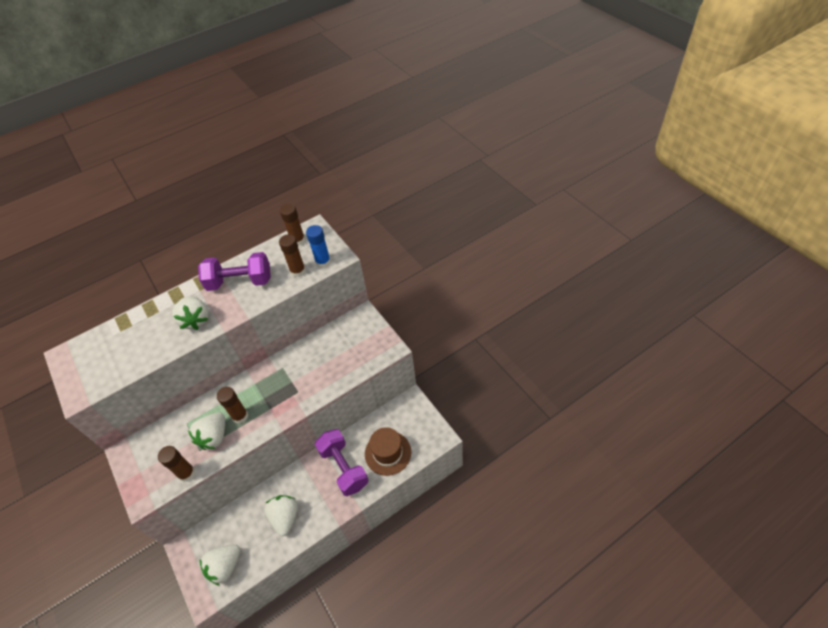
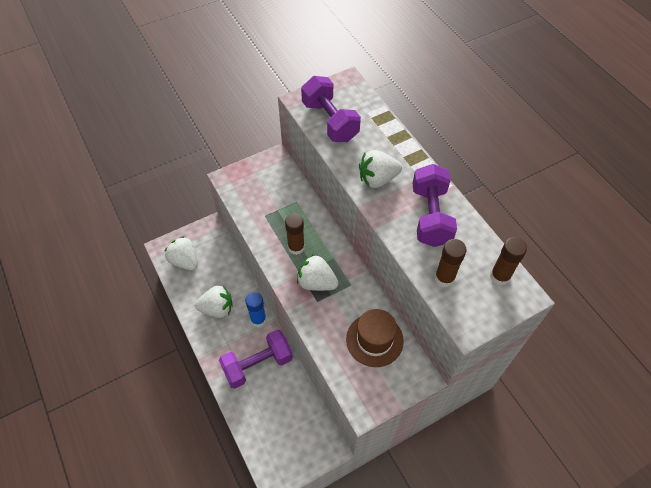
camera: 90 degrees right, 5 degrees up
brown glue stick [158,446,196,482] -> none
white strawberry [188,413,225,450] -> white strawberry moved to [297,254,339,291]
blue glue stick [306,225,331,268] -> blue glue stick moved to [245,292,266,327]
brown hat [365,427,411,476] -> brown hat moved to [346,309,404,367]
none -> purple dumbbell [301,76,361,142]

